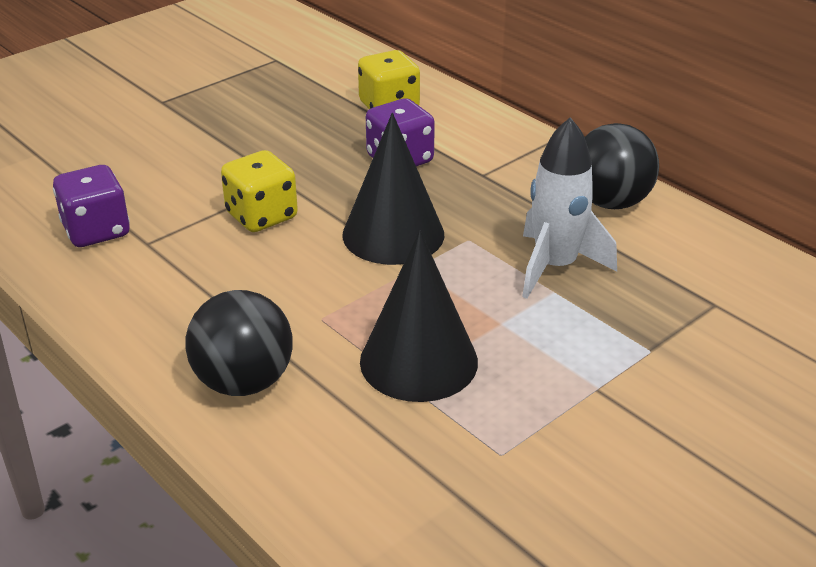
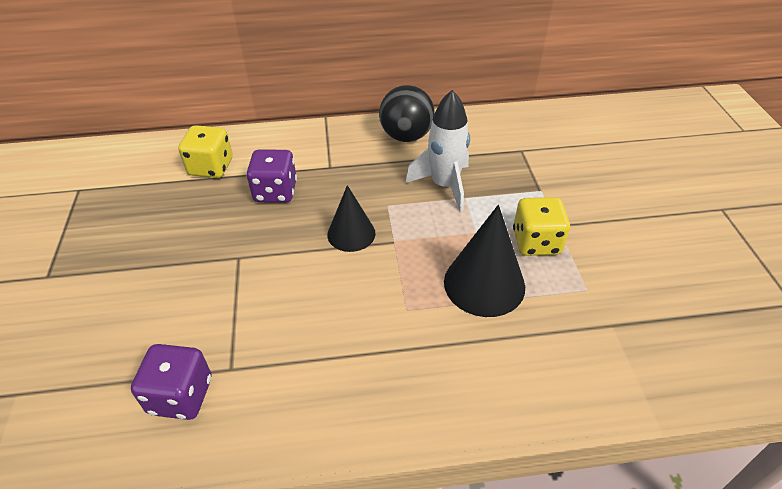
camera: 55 degrees left, 10 degrees up
black ball [185,290,293,396] -> none
yellow dice [221,150,298,232] -> yellow dice moved to [513,197,570,256]
black cone [342,113,444,265] -> black cone [327,185,376,252], size x0.65

